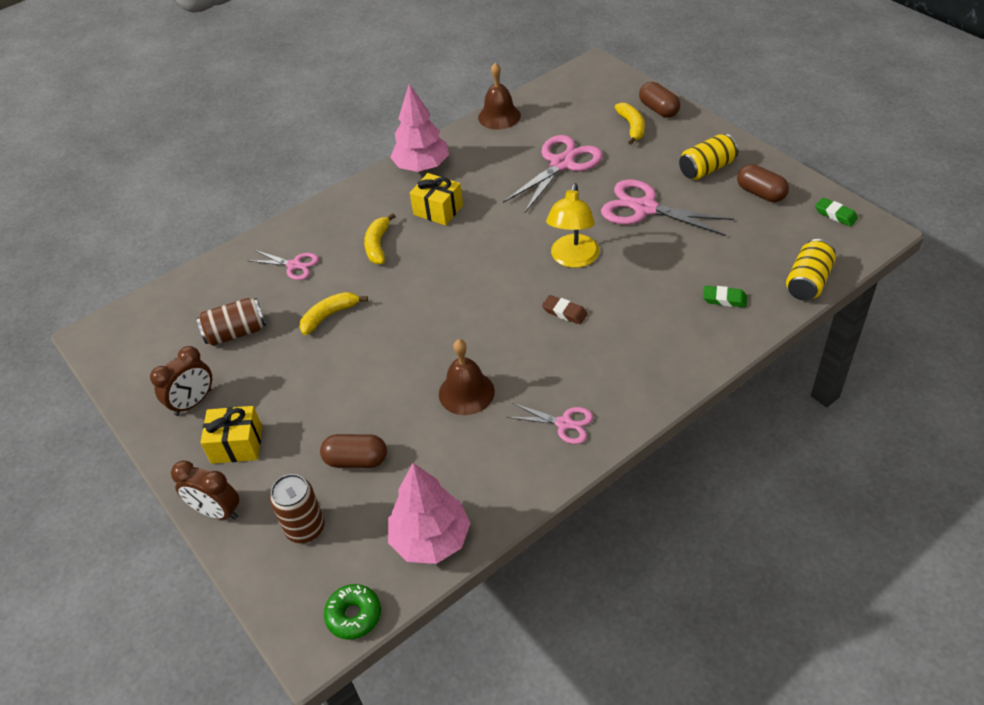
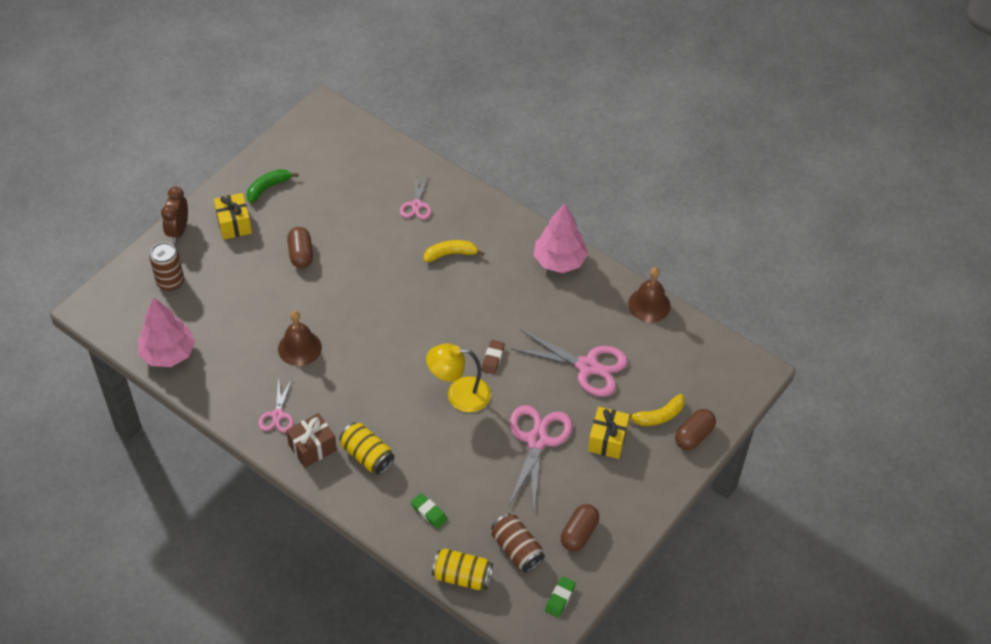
camera: 70 degrees right, 5 degrees up
brown clock [150,346,212,416] -> green banana [247,169,298,203]
brown can [196,298,266,346] -> brown can moved to [491,513,545,572]
yellow banana [299,292,368,335] -> none
brown capsule [320,434,387,468] -> brown capsule moved to [287,227,313,268]
green donut [324,584,381,640] -> none
yellow gift [410,173,463,226] -> yellow gift moved to [588,407,630,459]
brown eraser [542,295,588,325] -> brown eraser moved to [482,340,505,374]
yellow can [679,134,738,180] -> yellow can moved to [340,423,394,475]
green eraser [703,286,747,307] -> green eraser turned 45 degrees counterclockwise [411,493,448,529]
none -> brown gift [286,413,337,468]

